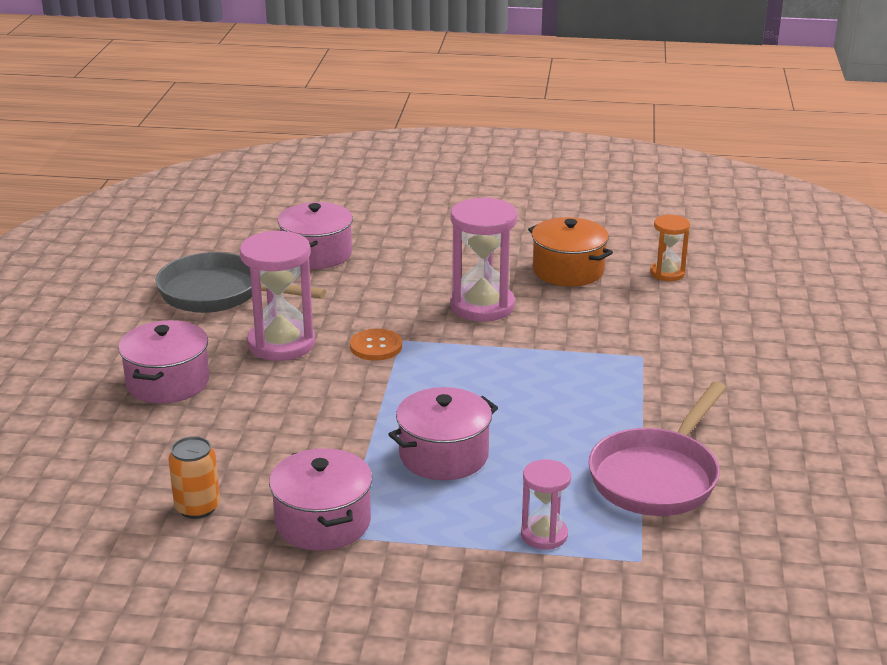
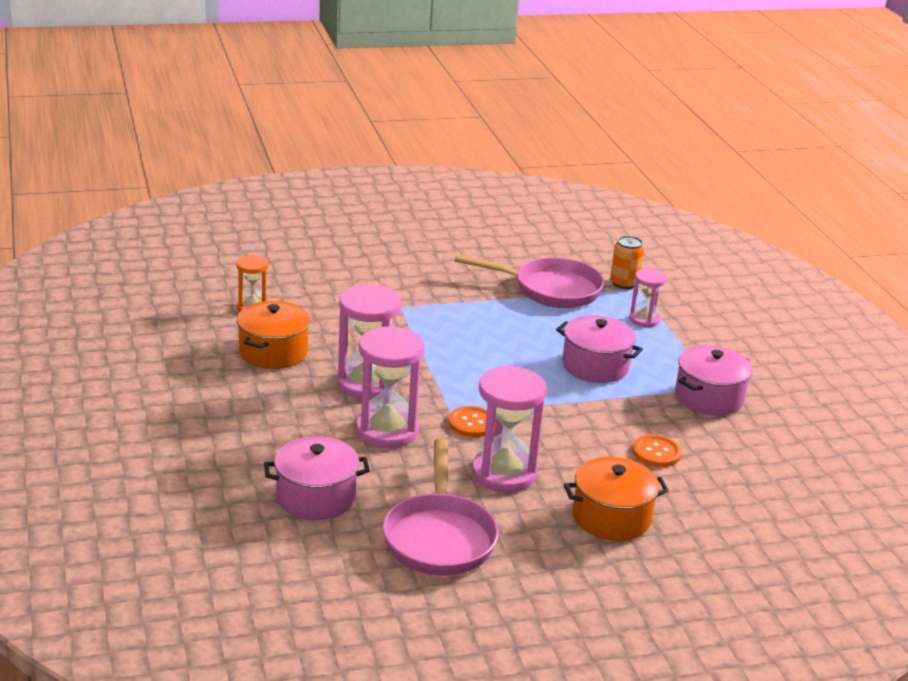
camera: 115 degrees left, 0 degrees up
pink pot [118,320,209,404] -> orange pot [564,457,669,541]
grey pan [156,252,326,313] -> pink pan [383,438,499,575]
orange can [168,436,220,519] -> orange can moved to [610,236,644,289]
none -> pink hourglass [356,326,424,448]
none -> orange button [633,435,682,467]

